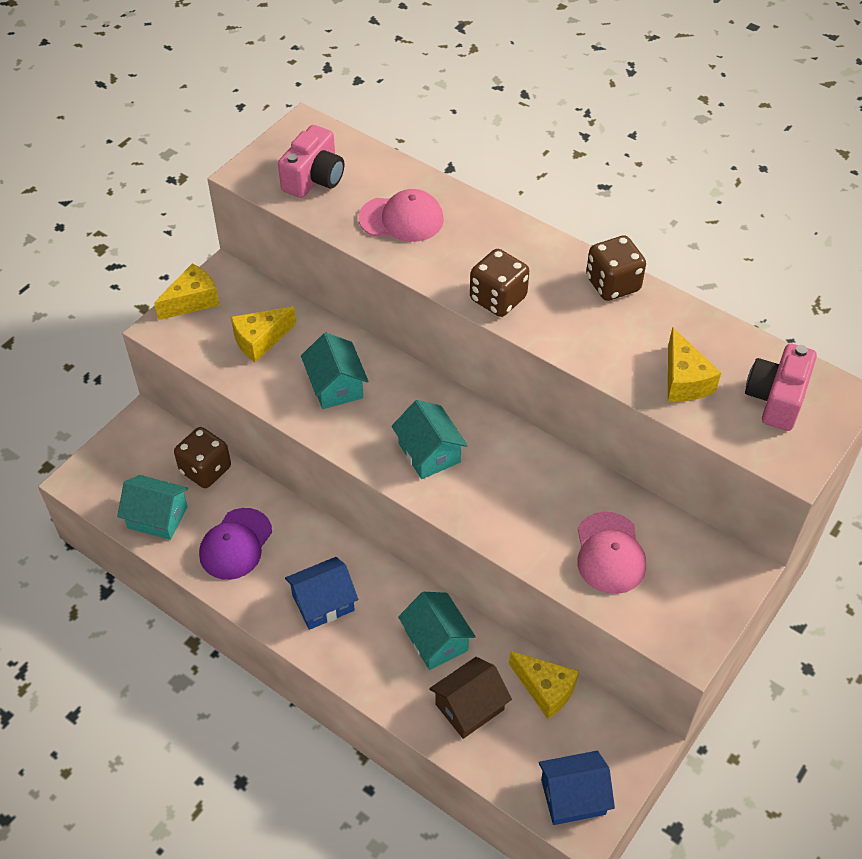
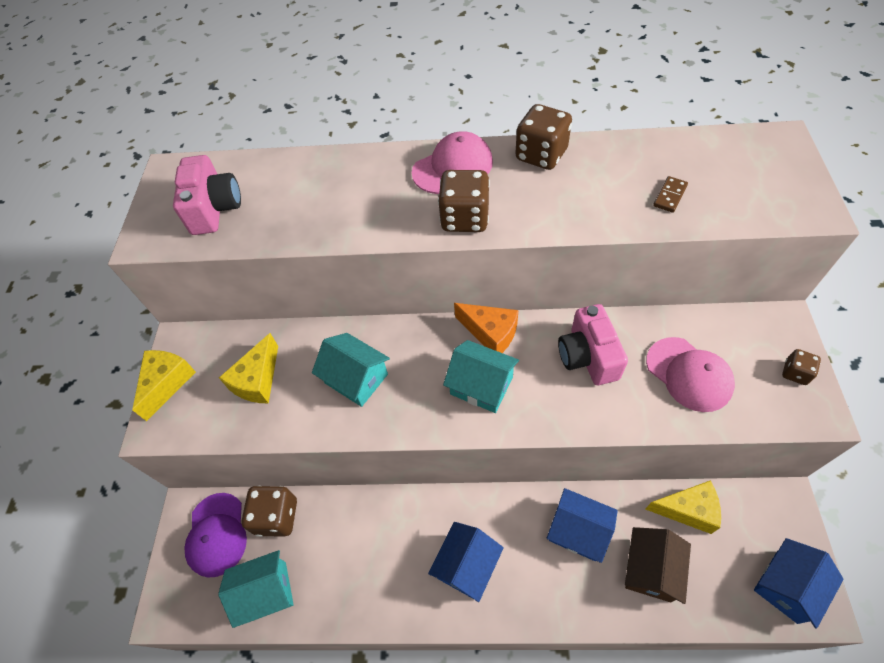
camera: 30 degrees left, 5 degrees up
purple cap [199,508,272,580] -> purple cap moved to [185,493,247,578]
pink cap [358,189,444,242] -> pink cap moved to [412,131,493,194]
turquoise house [398,592,476,670] -> blue house [547,488,618,563]
yellow cheese [668,327,721,402] -> brown domino [653,176,688,213]
pink camera [745,343,817,431] -> pink camera moved to [558,304,628,385]
none -> orange cheese [454,303,519,353]
none -> brown dice [782,349,821,385]

